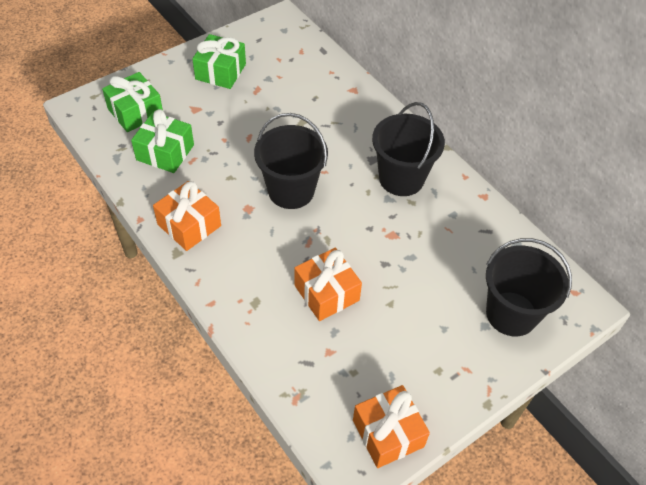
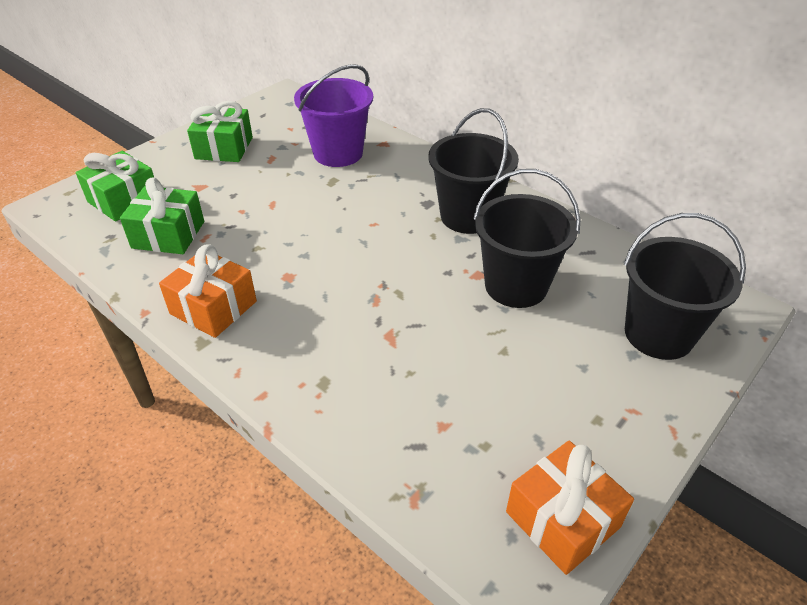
camera: 10 degrees left, 10 degrees down
black bucket [254,113,328,209] -> black bucket moved to [473,169,581,308]
orange gift [294,248,362,321] -> none
none -> purple bucket [294,64,373,167]

